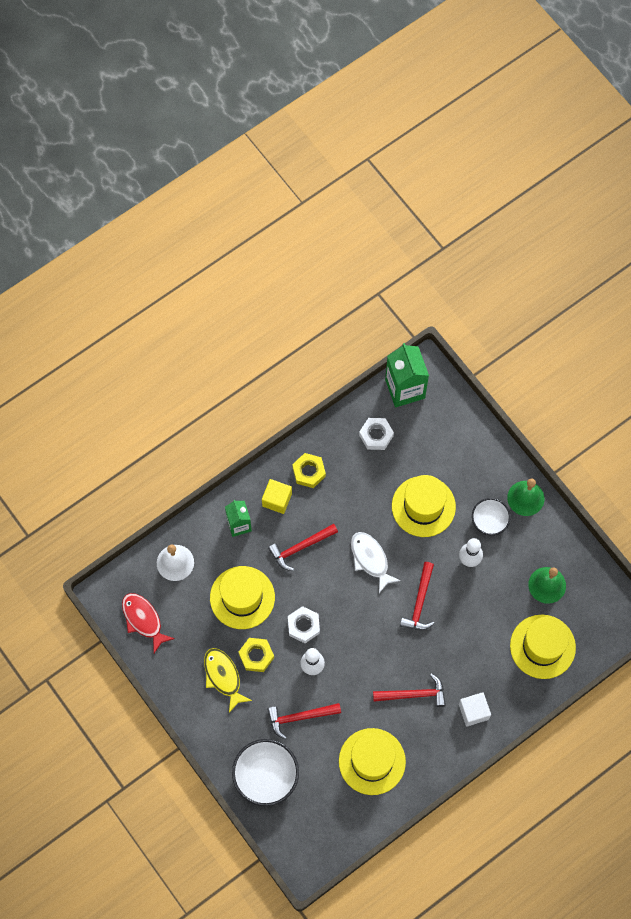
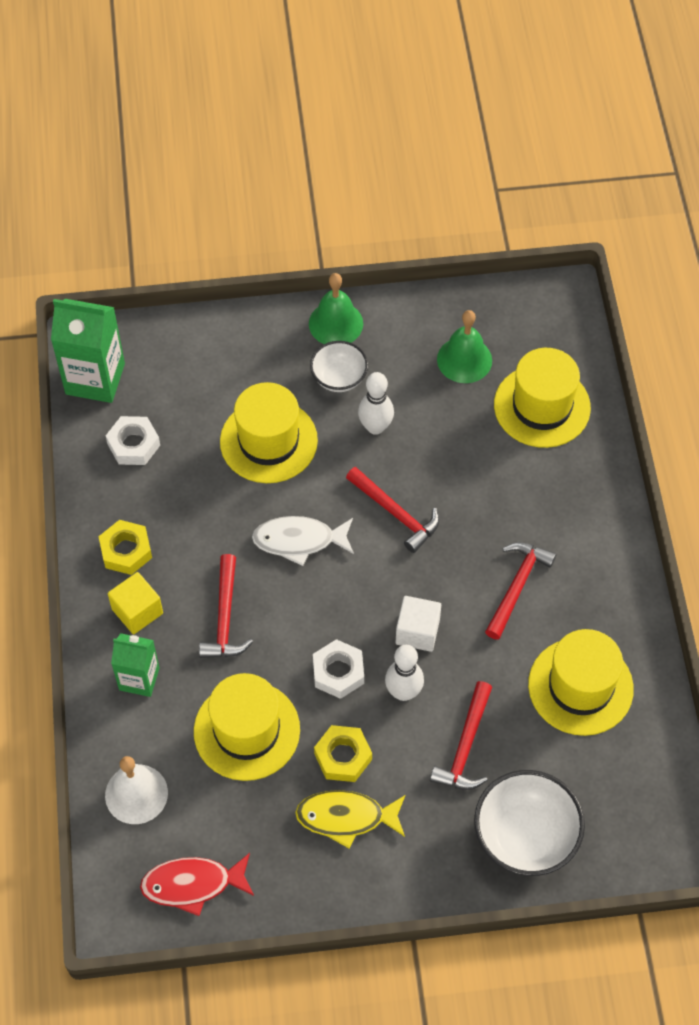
camera: 60 degrees left, 10 degrees down
white cube [459,692,491,726] -> white cube moved to [396,596,441,652]

